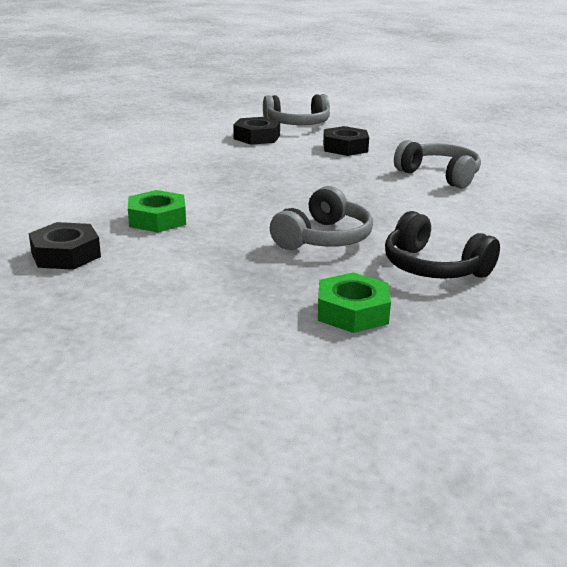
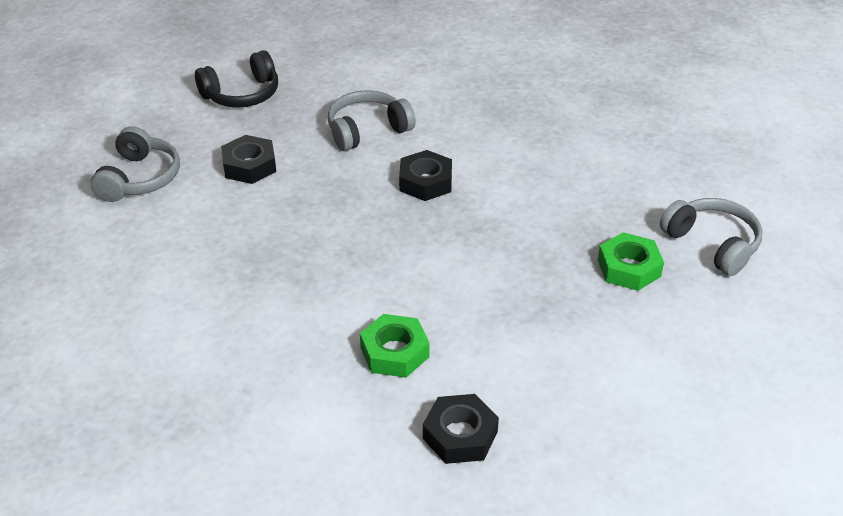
camera: 70 degrees left, 15 degrees up
black nut [233,117,280,145] -> black nut moved to [399,150,452,201]
grey headphones [270,186,373,250] -> grey headphones moved to [660,198,762,276]
black headphones [385,211,500,279] -> black headphones moved to [195,50,278,108]

